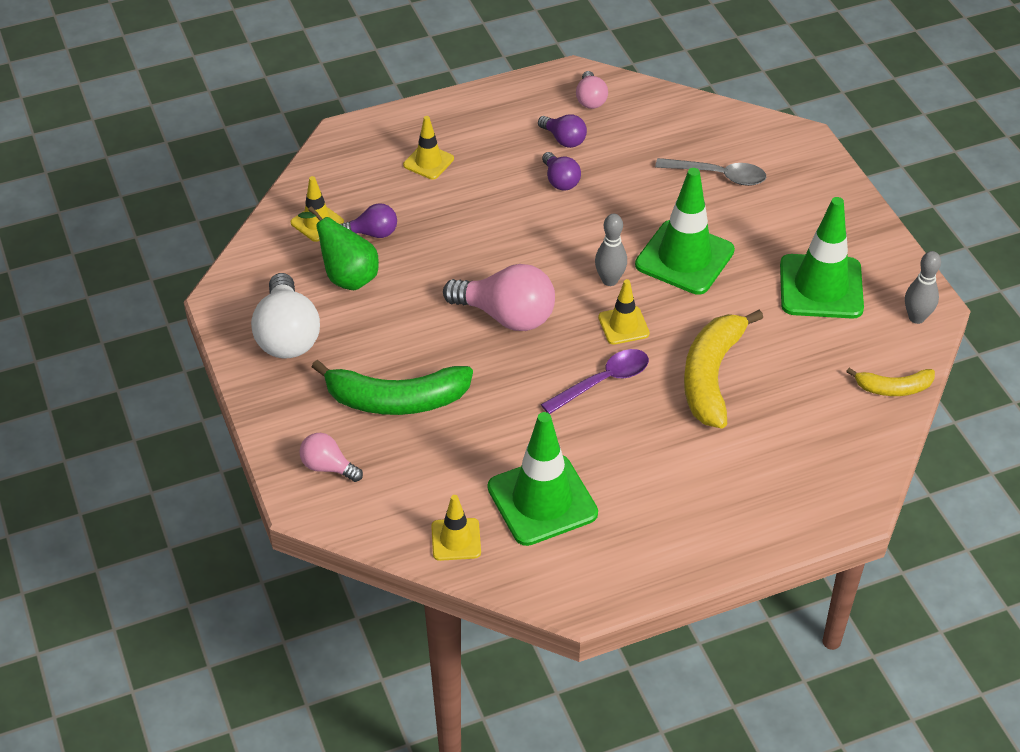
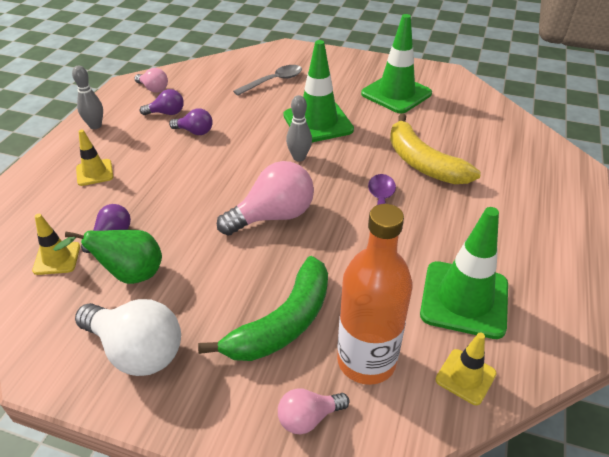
camera: 50 degrees left, 5 degrees down
yellow traffic cone [598,279,650,344] -> none
yellow banana [846,368,935,396] -> none
grey bowling pin [905,251,941,324] -> grey bowling pin moved to [72,66,103,129]
none -> orange bottle [337,204,413,385]

